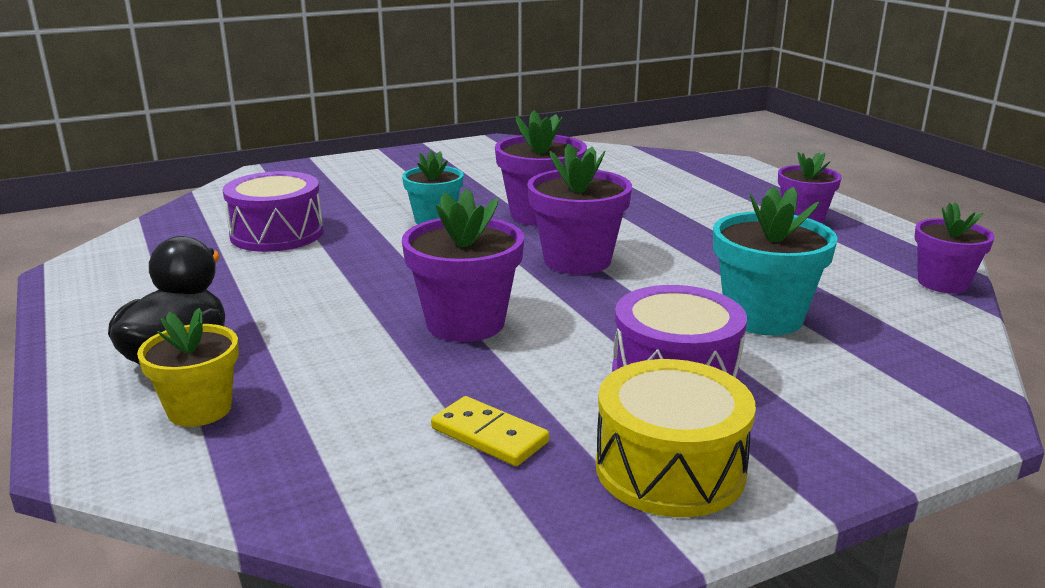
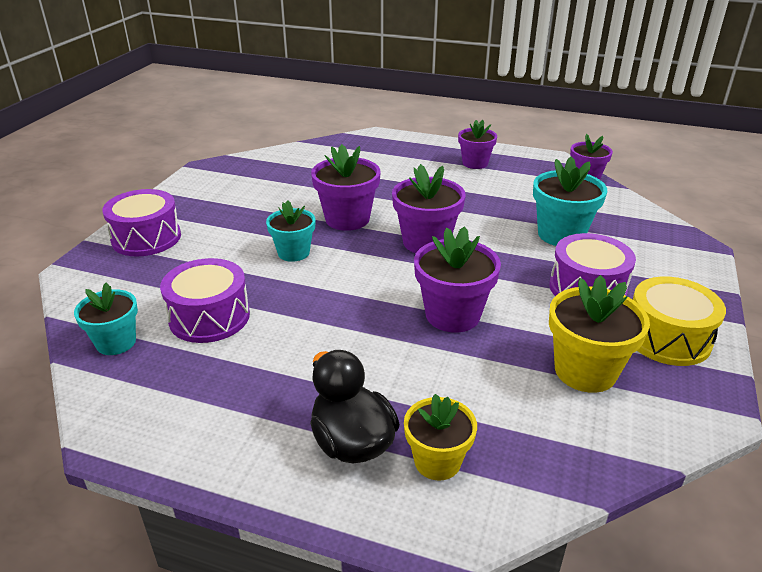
camera: 45 degrees left, 10 degrees up
yellow domino [431,396,549,466] -> yellow flower pot [549,275,650,393]
none -> turquoise flower pot [74,282,138,355]
none -> purple drum [102,189,181,257]

